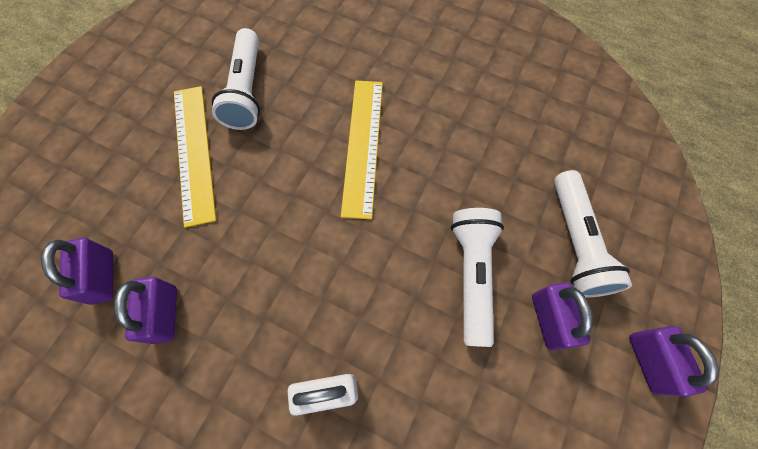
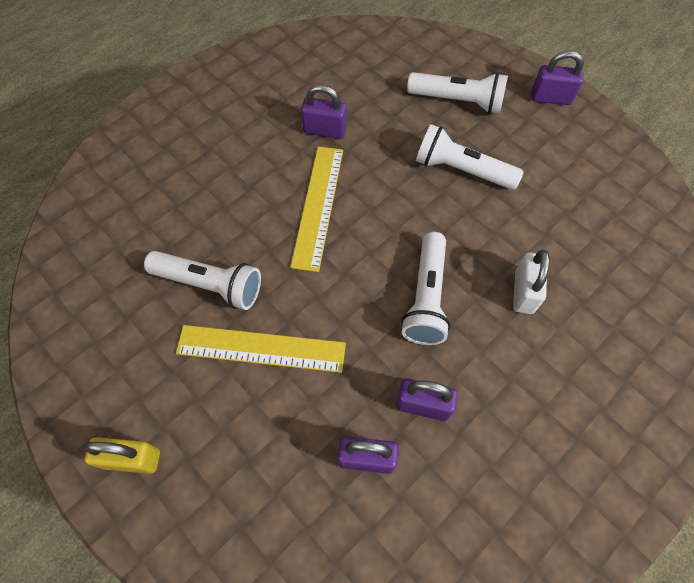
camera: 70 degrees left, 5 degrees down
yellow ruler [341,81,383,219] -> yellow ruler turned 75 degrees clockwise [290,146,343,272]
purple padlock [532,283,593,350] -> purple padlock moved to [301,85,347,139]
none -> yellow padlock [84,437,160,474]
none -> white flashlight [401,232,450,345]

